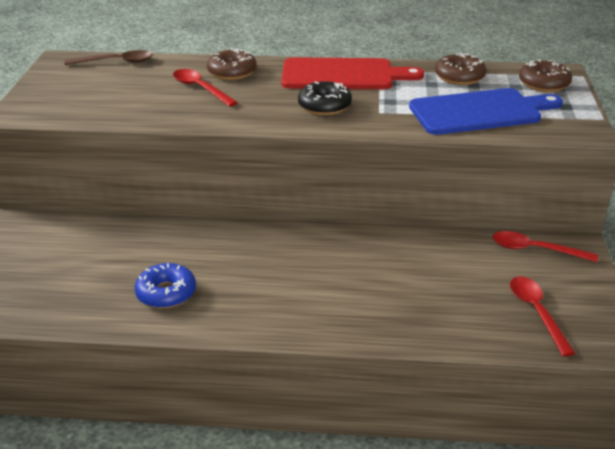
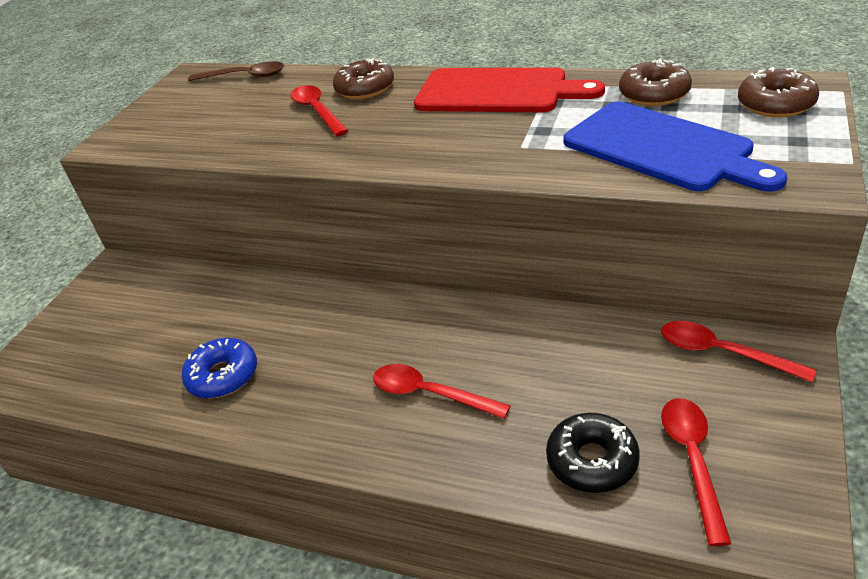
camera: 20 degrees right, 5 degrees up
black donut [298,81,352,115] -> black donut moved to [546,413,640,493]
blue cutting board [409,88,563,135] -> blue cutting board turned 45 degrees clockwise [563,102,787,192]
none -> red spoon [373,364,511,419]

